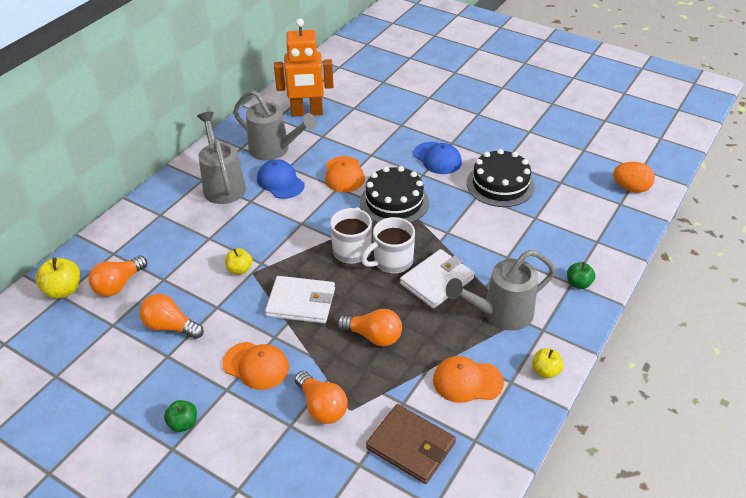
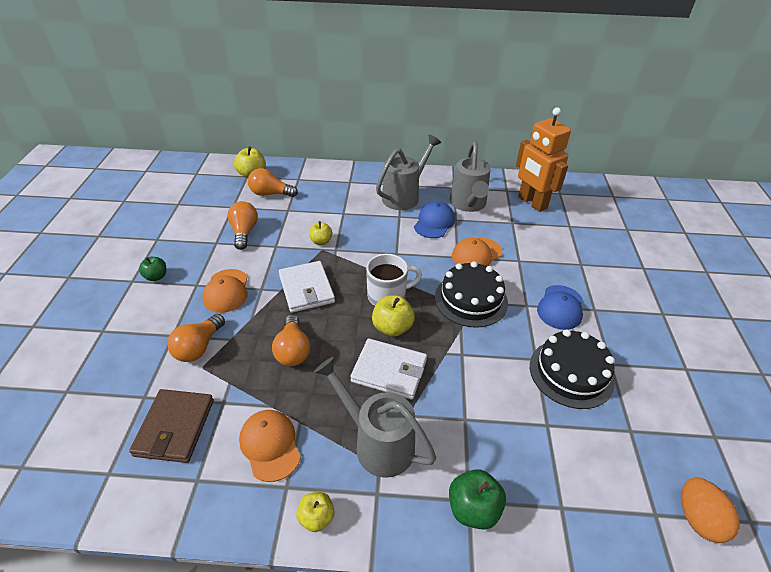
camera: 60 degrees right, 0 degrees up
white mug [361,217,415,273] -> yellow apple [372,295,415,337]
green apple [567,262,595,289] -> green apple [449,469,506,530], size x1.52

